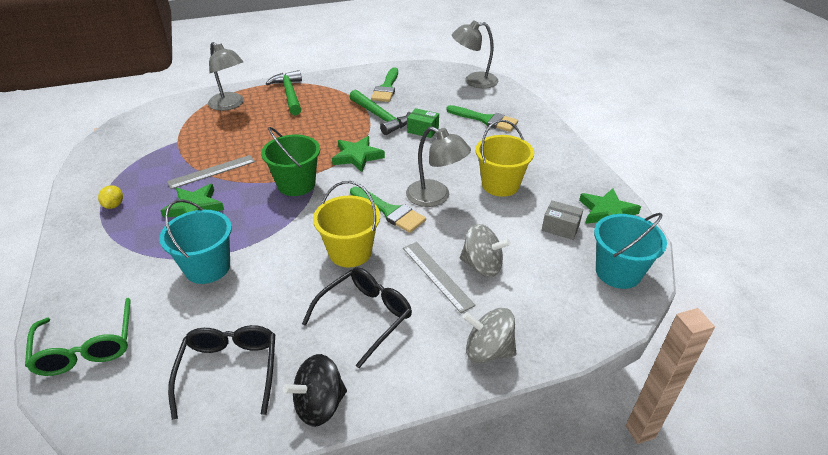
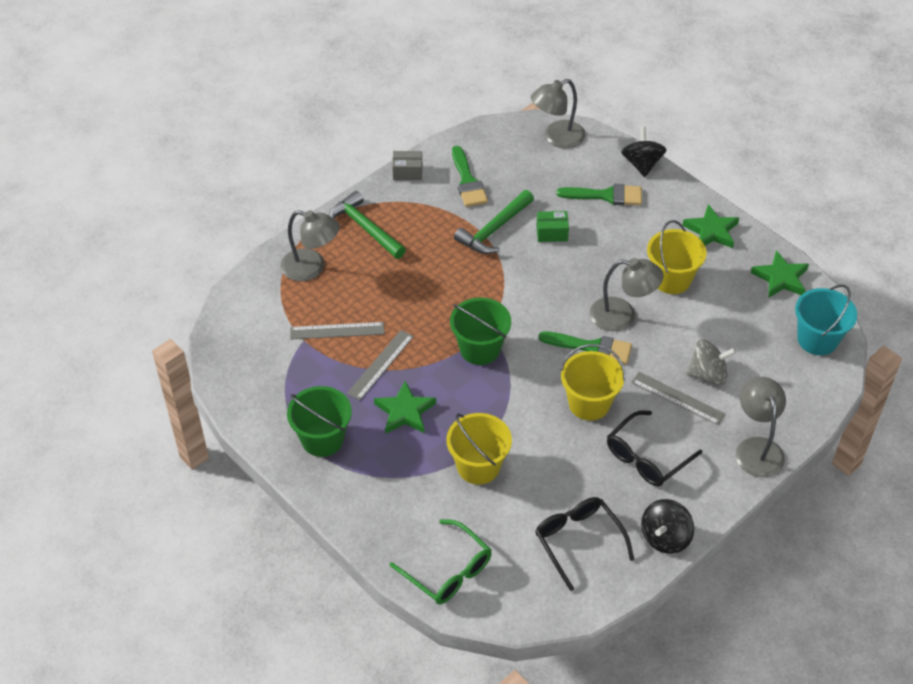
camera: 25 degrees left, 10 degrees up
yellow lemon [98,185,123,209] -> green bucket [287,386,352,457]
turquoise bucket [159,199,232,284] -> yellow bucket [447,413,512,485]
black glasses [302,267,412,368] -> black glasses turned 150 degrees counterclockwise [607,410,702,487]
green star [332,136,385,172] -> green star moved to [683,204,739,248]
green hammer [349,90,410,135] -> green hammer turned 105 degrees clockwise [454,190,534,254]
grey spinning top [463,308,516,363] -> grey lamp [736,377,786,477]
grey box [542,200,583,240] -> grey box moved to [392,151,422,180]
none -> grey ruler [290,322,385,339]
none -> black spinning top [621,127,667,177]

